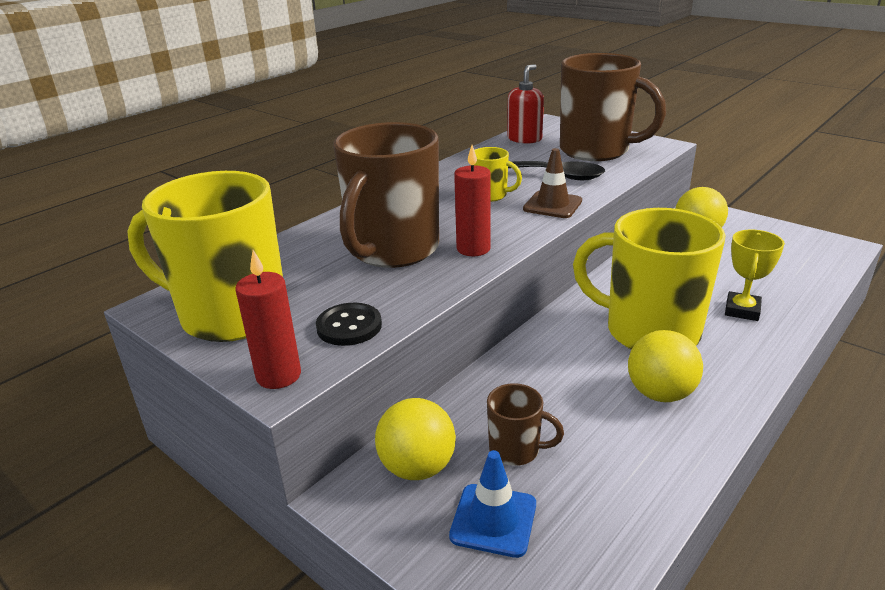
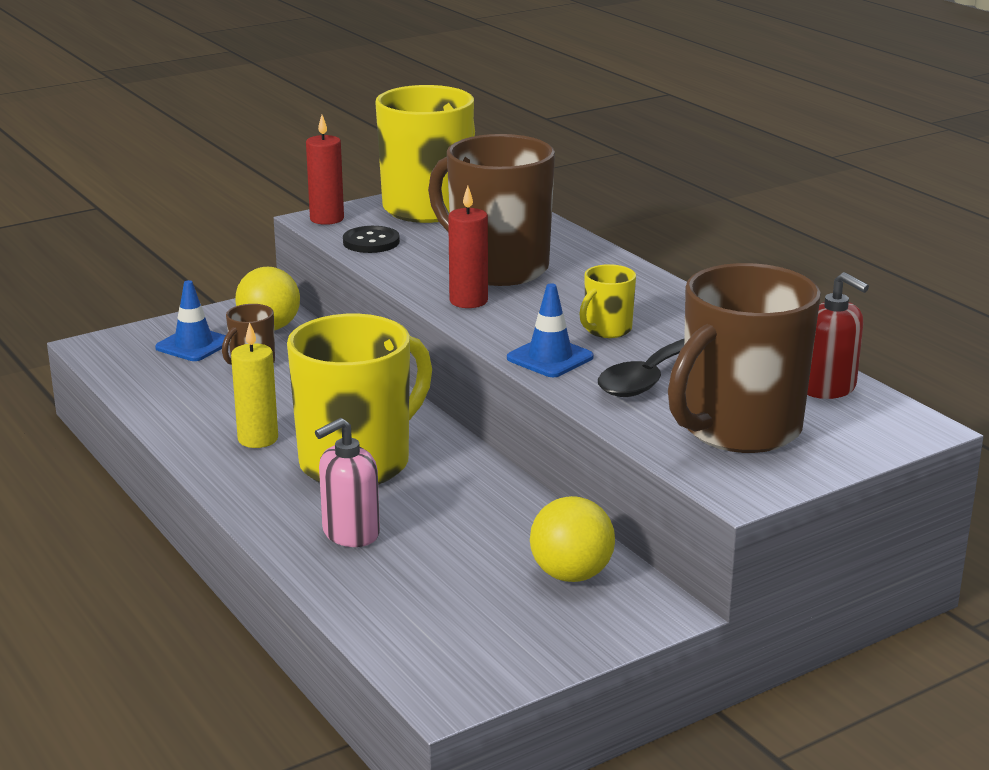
camera: 105 degrees right, 5 degrees down
brown traffic cone [523,148,582,218] -> blue traffic cone [507,283,594,377]
yellow ball [628,330,703,402] -> yellow candle [231,322,278,448]
yellow trophy [725,230,785,321] -> pink soap dispenser [315,418,380,547]

